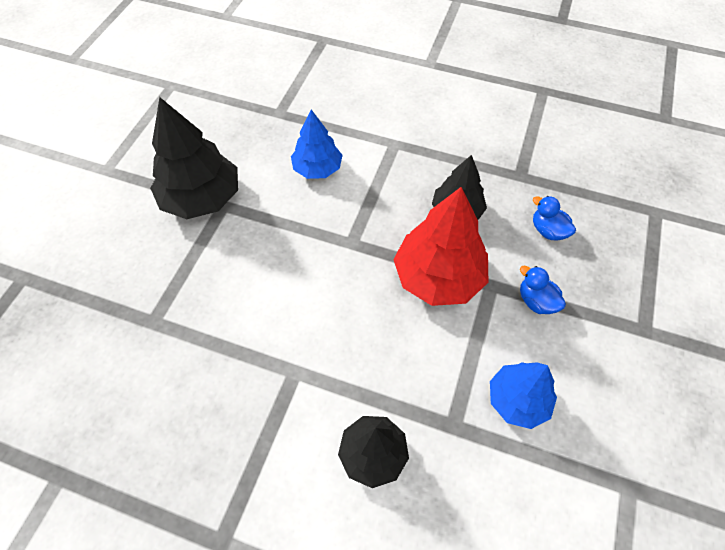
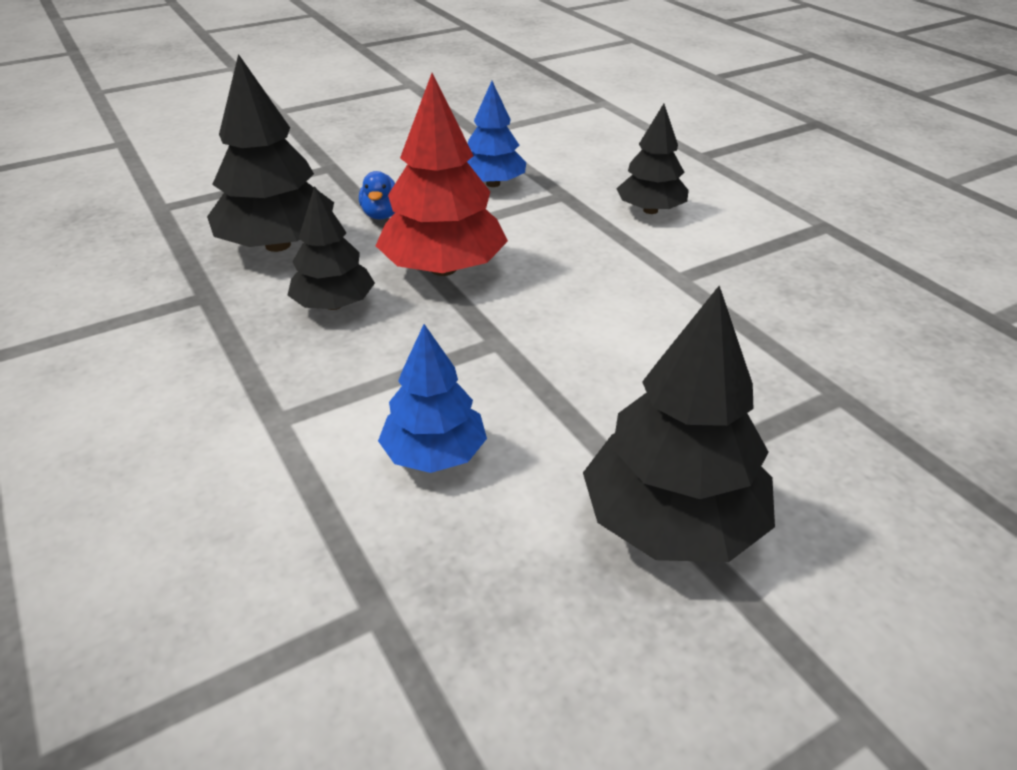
camera: 140 degrees left, 20 degrees down
blue duck [533,196,576,240] -> black tree [207,54,334,252]

